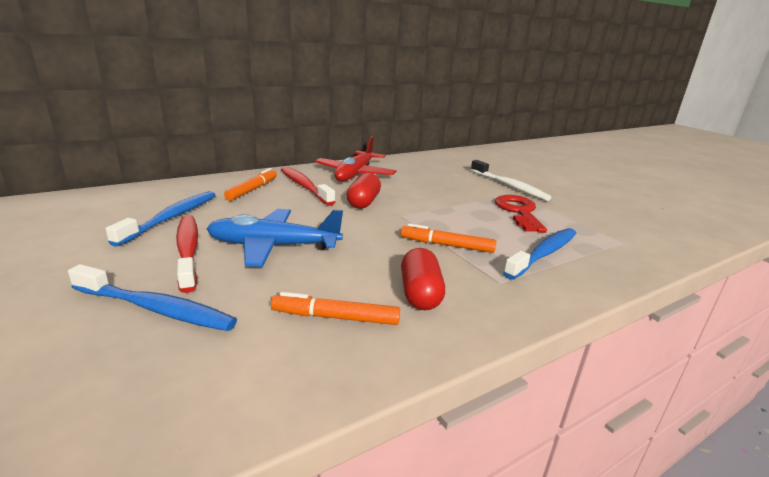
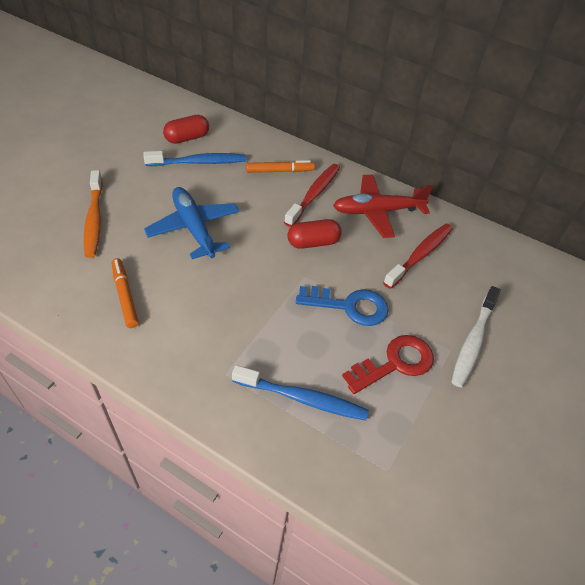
camera: 60 degrees right, 25 degrees up
blue toothbrush [68,264,237,331] -> orange toothbrush [84,170,103,258]
red toothbrush [176,215,198,293] -> red toothbrush moved to [383,224,453,289]
orange marker [401,224,496,253] -> none
red capsule [401,248,445,310] -> red capsule moved to [163,115,209,144]
none -> blue key [296,286,389,326]

